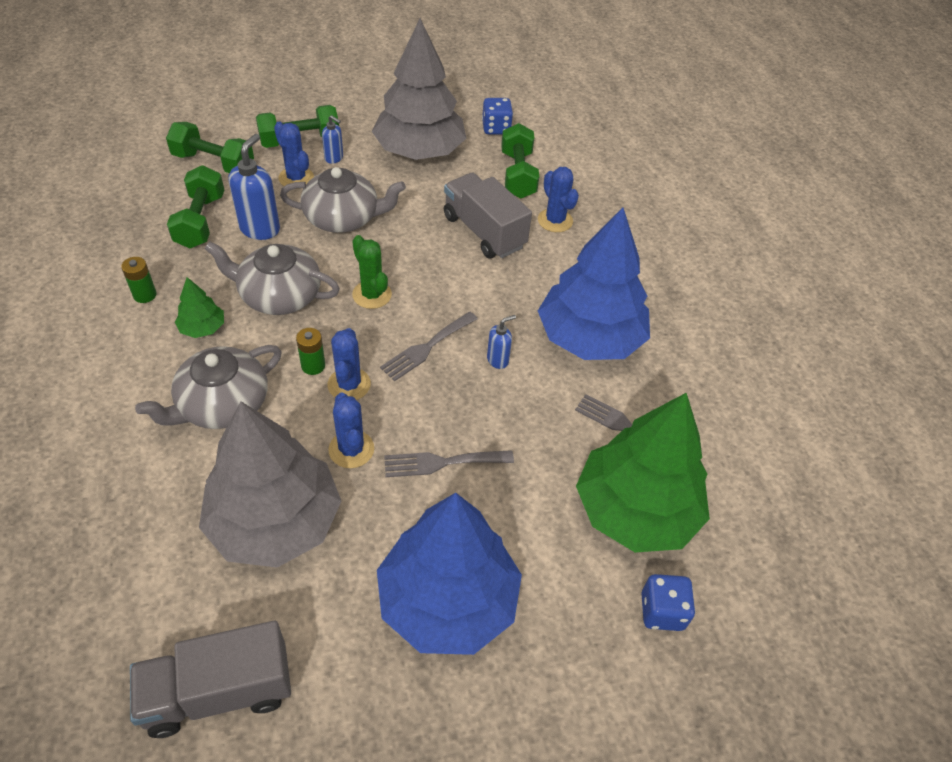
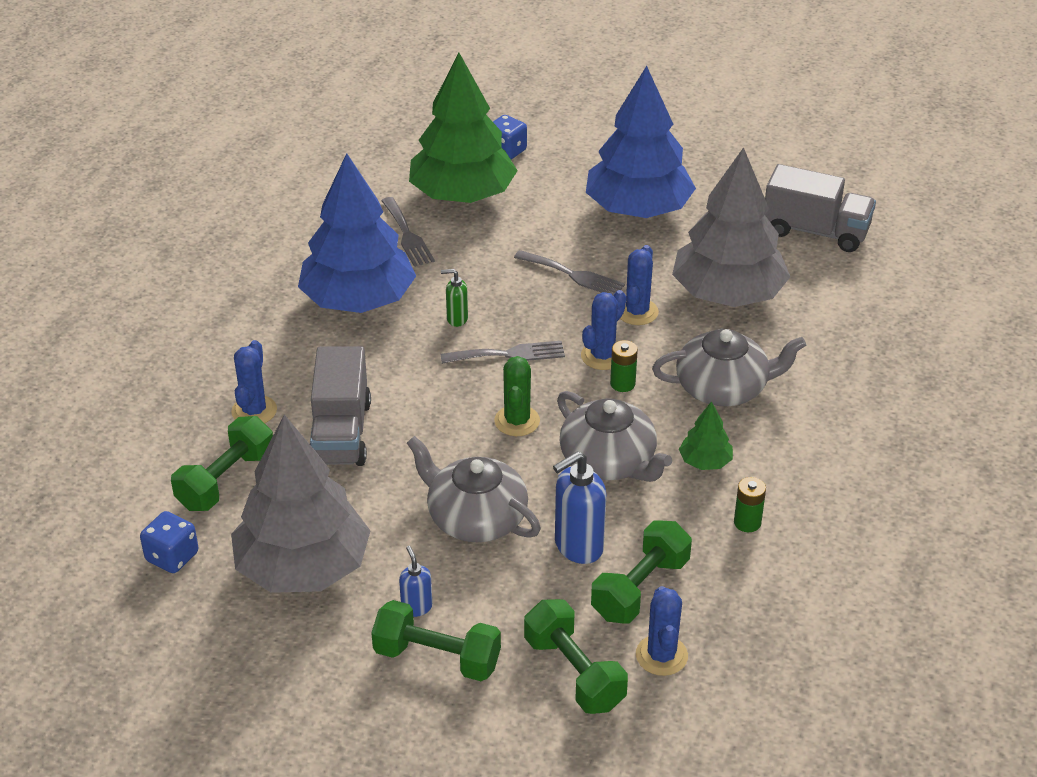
camera: 140 degrees left, 10 degrees down
blue cactus [274,122,314,189] -> blue cactus moved to [636,586,688,676]
blue soap dispenser [487,315,516,369] -> green soap dispenser [441,269,468,327]

